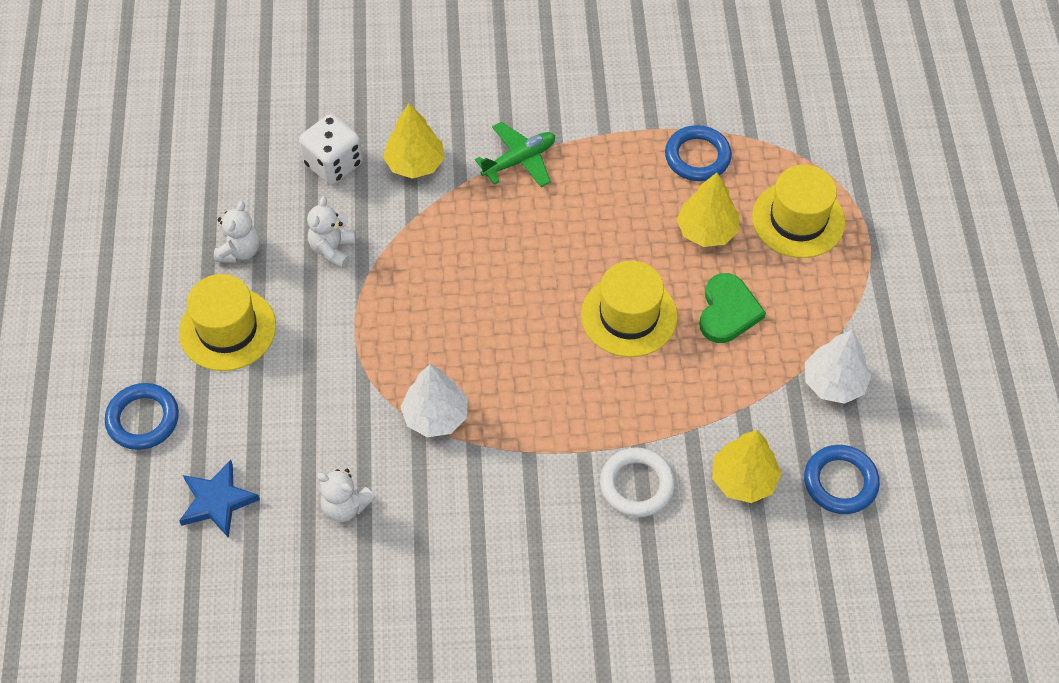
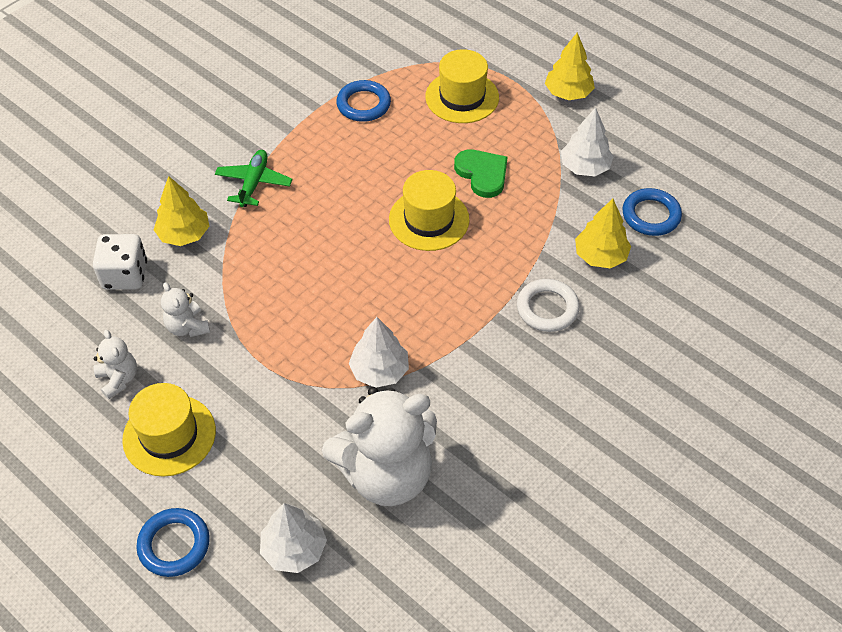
camera: 45 degrees left, 5 degrees down
blue star [179,460,260,538] -> white tree [260,503,327,573]
white teddy bear [317,469,375,522] -> white teddy bear [322,387,437,506], size x2.25
yellow tree [676,172,739,247] -> yellow tree moved to [545,33,595,100]

